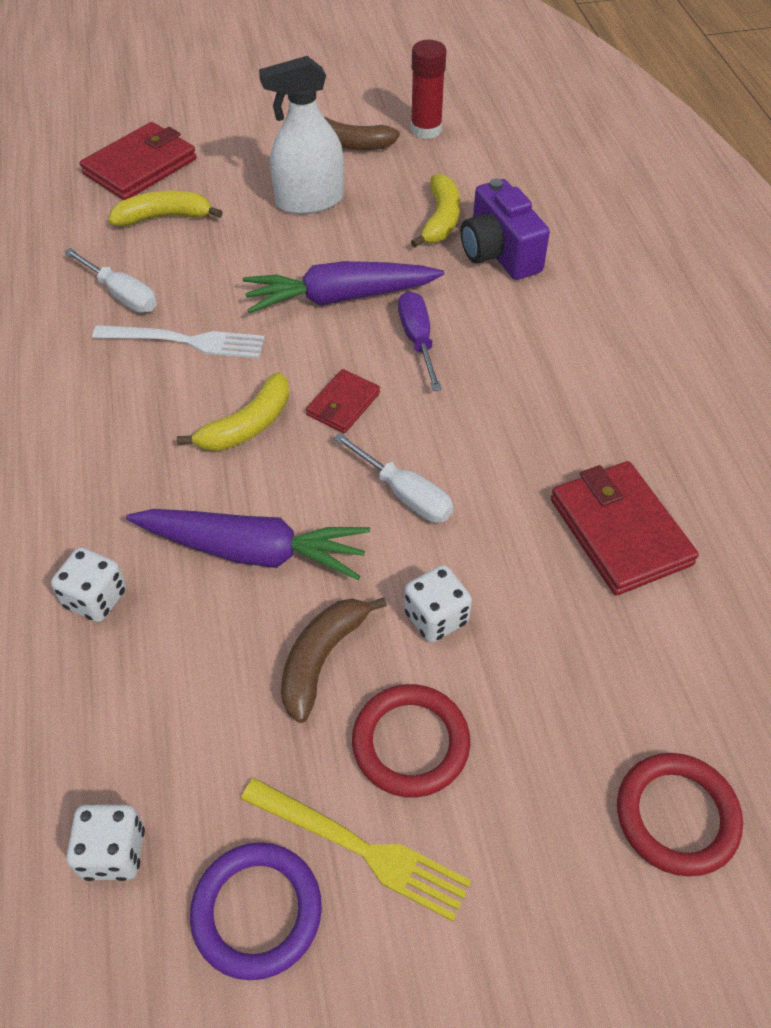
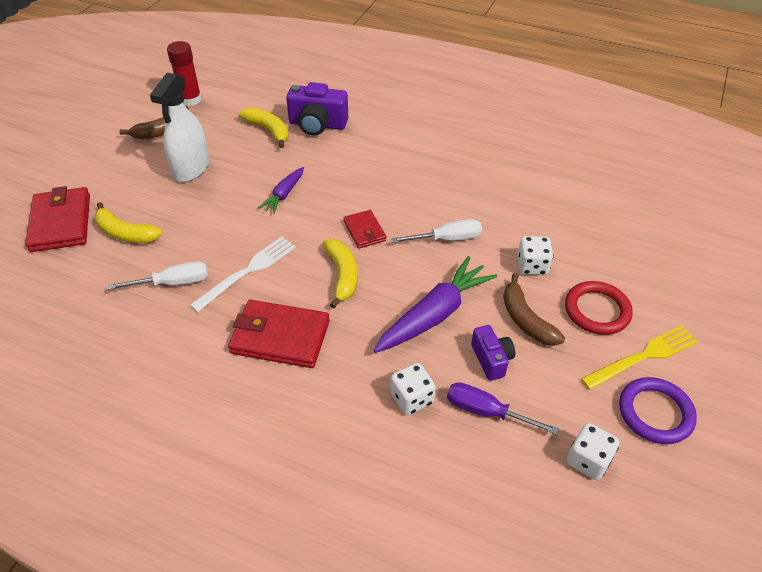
camera: 55 degrees left, 5 degrees down
yellow banana [108,191,223,226] -> yellow banana turned 90 degrees counterclockwise [95,202,163,243]
purple carrot [243,261,444,313] -> purple carrot [258,167,304,213], size x0.54
purple screwdriver [398,291,442,391] -> purple screwdriver moved to [447,382,559,435]
red wallet [551,461,699,595] -> red wallet moved to [228,300,330,368]
red ring [617,753,743,876] -> none
none -> purple camera [471,325,515,381]

